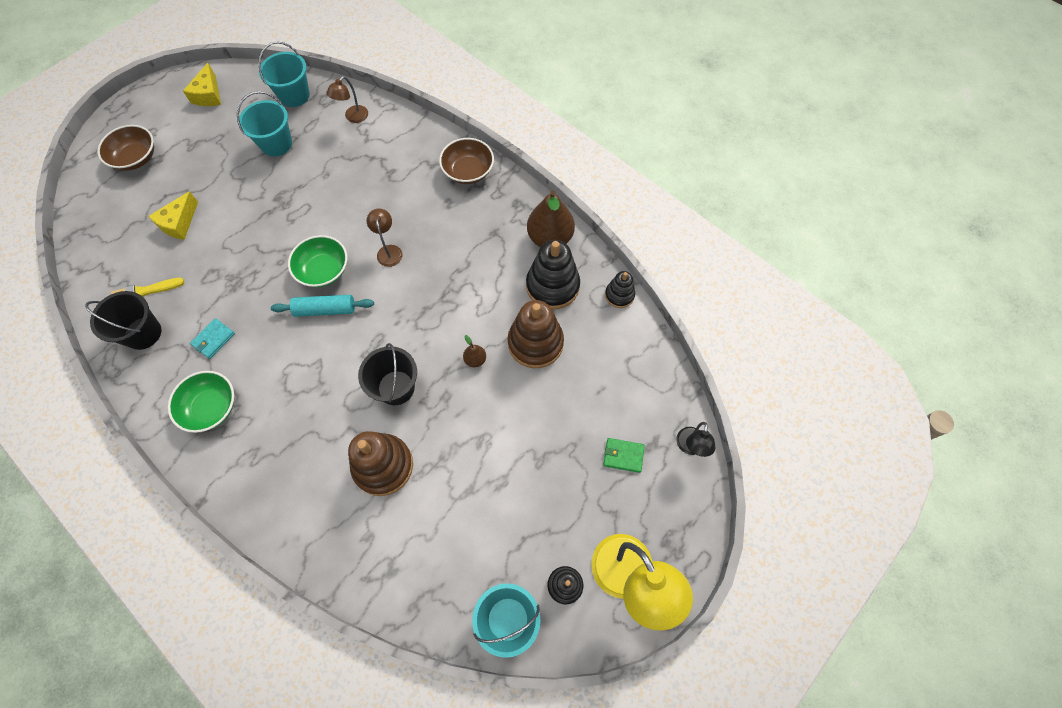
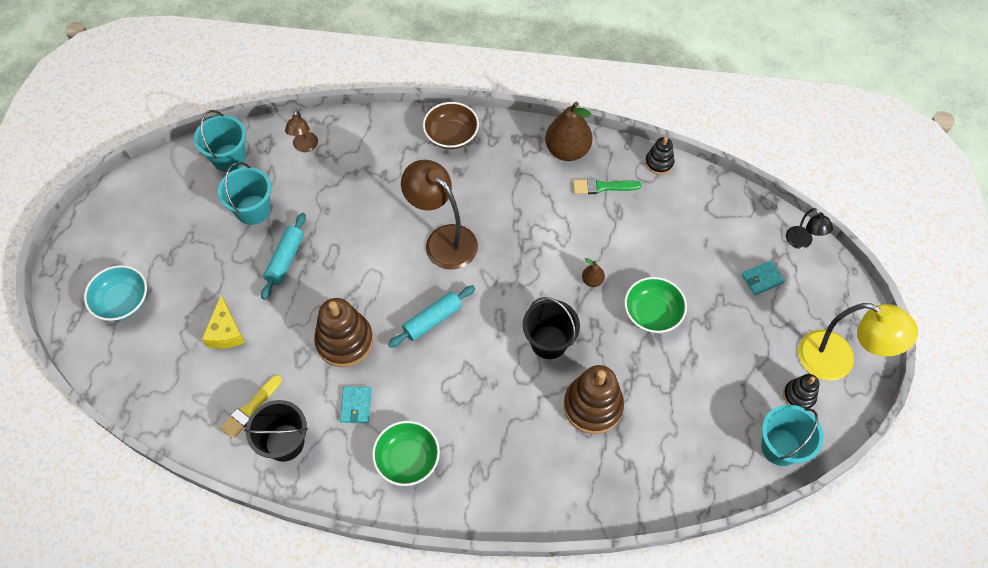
camera: 35 degrees left, 5 degrees down
brown bowl [97,125,154,171] -> turquoise bowl [84,265,147,321]
yellow cheese [183,63,221,106] -> none
green bowl [288,235,347,287] -> green bowl moved to [624,277,687,333]
brown lamp [366,208,402,267] -> brown lamp [401,160,478,270], size x1.97
brown stacking toy [508,300,564,368] -> brown stacking toy moved to [314,298,373,367]
black stacking toy [526,240,580,309] -> green brush [573,178,642,194]
green wallet [604,438,645,473] -> turquoise wallet [741,260,785,295]
none -> turquoise rolling pin [261,213,306,300]

